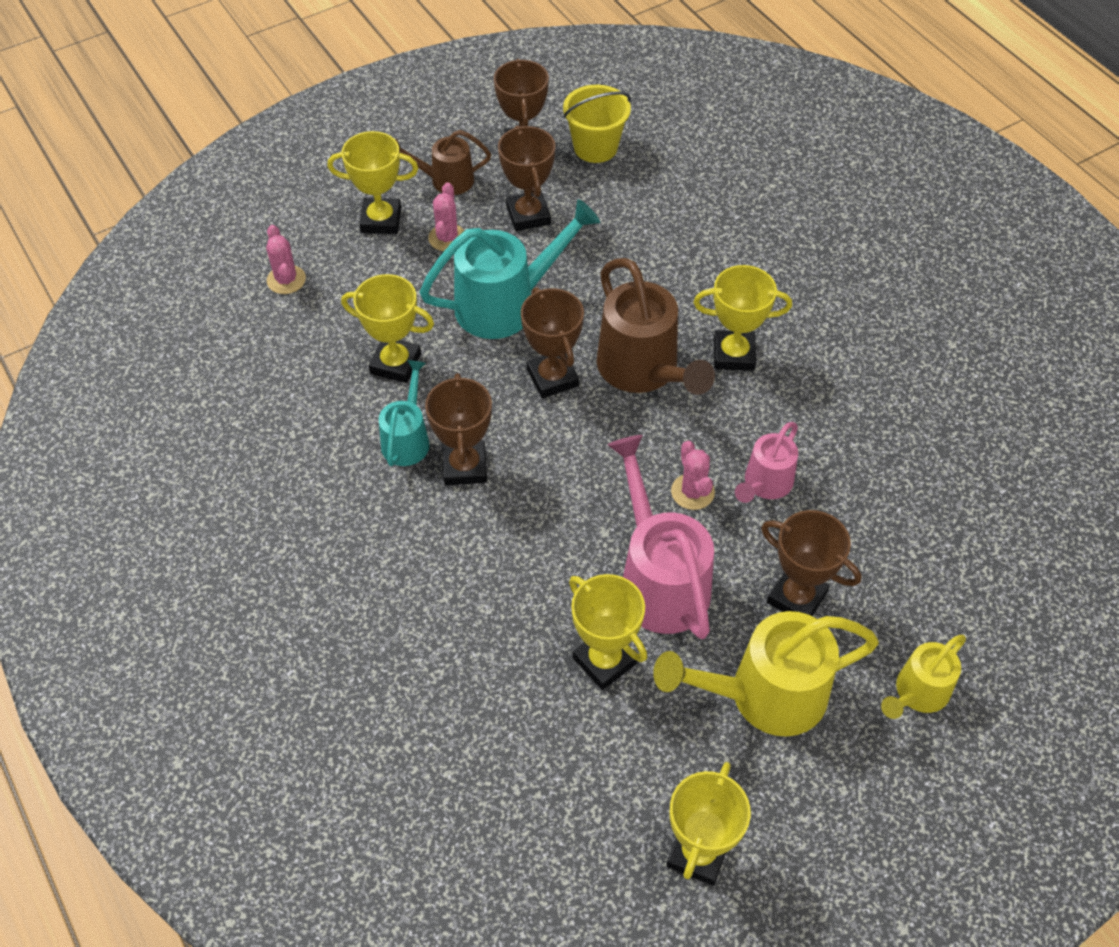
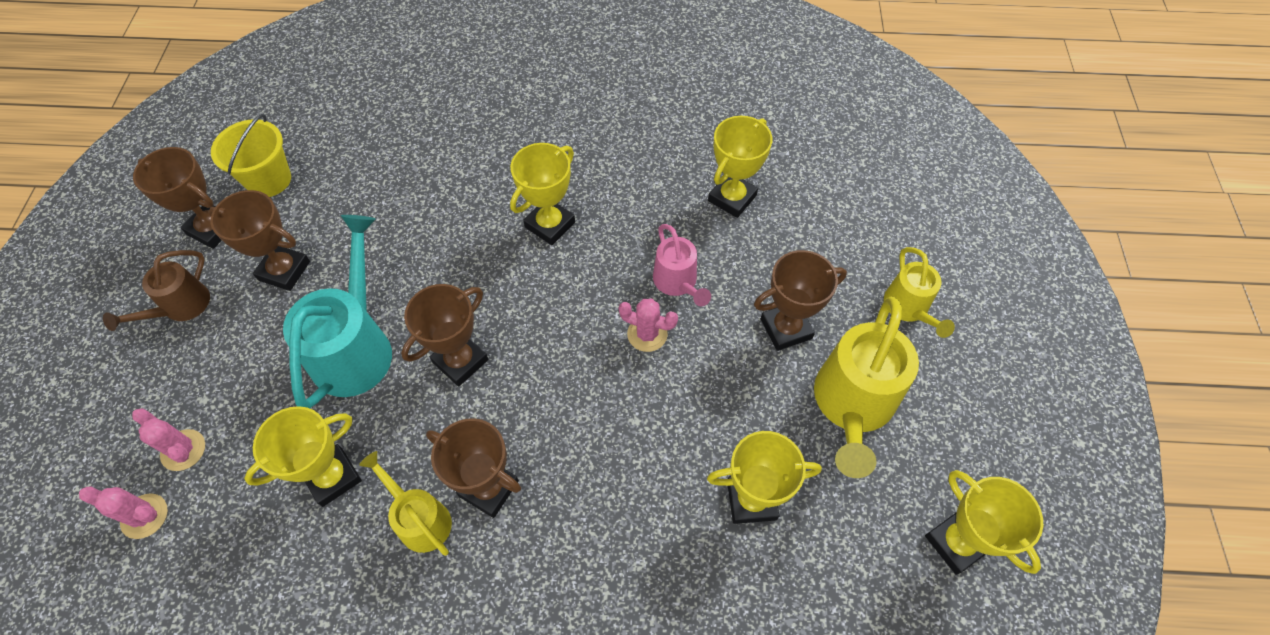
camera: 55 degrees left, 5 degrees up
yellow trophy [327,131,418,234] -> yellow trophy moved to [708,116,772,218]
turquoise watering can [379,360,430,466] -> yellow watering can [359,451,452,556]
pink cactus [428,182,464,251] -> pink cactus moved to [132,408,205,471]
brown trophy [521,288,584,398] -> brown trophy turned 60 degrees counterclockwise [401,284,488,387]
brown watering can [596,258,715,395] -> none
pink watering can [608,435,714,639] -> none

